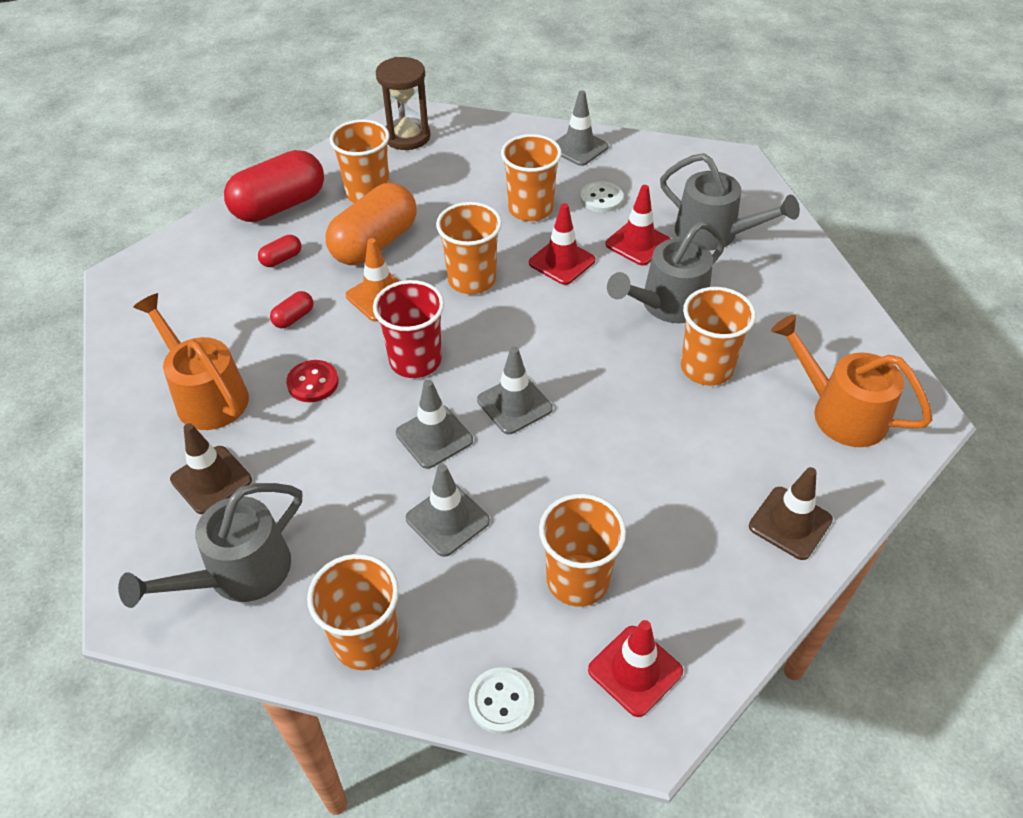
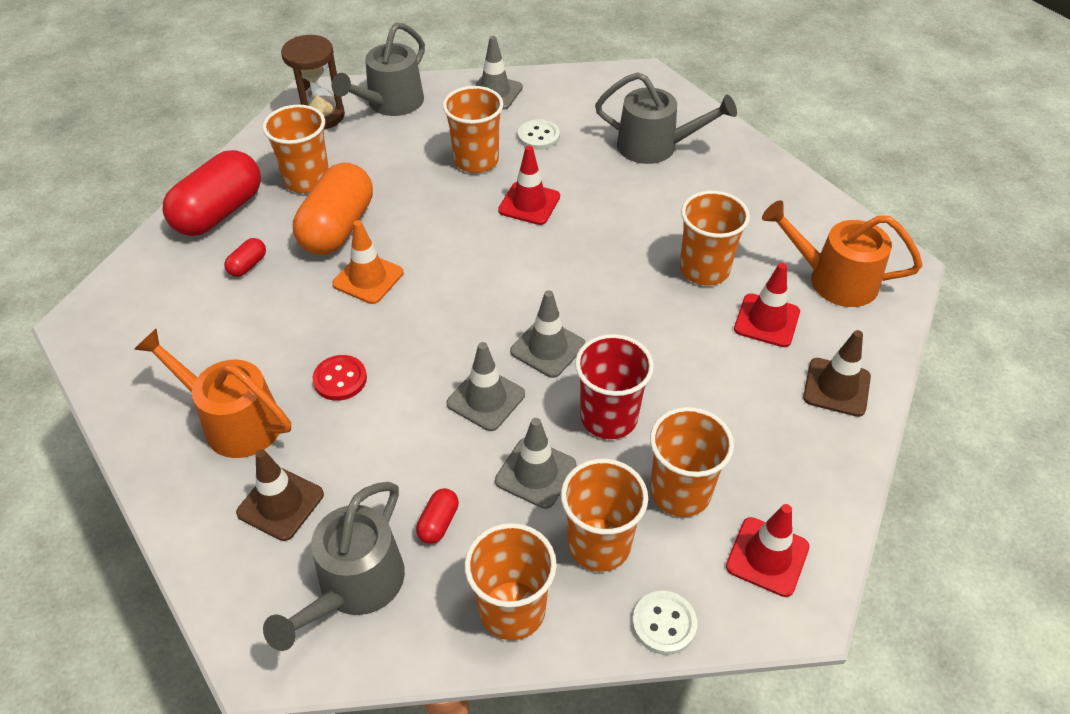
camera: 20 degrees left, 0 degrees up
red capsule [270,291,313,328] -> red capsule moved to [416,488,459,544]
red cup [373,280,444,378] -> red cup moved to [575,334,654,439]
orange cup [436,202,502,294] -> orange cup moved to [561,459,648,572]
red traffic cone [605,185,670,266] -> red traffic cone moved to [734,263,800,347]
grey watering can [607,222,725,323] -> grey watering can moved to [332,22,425,116]

